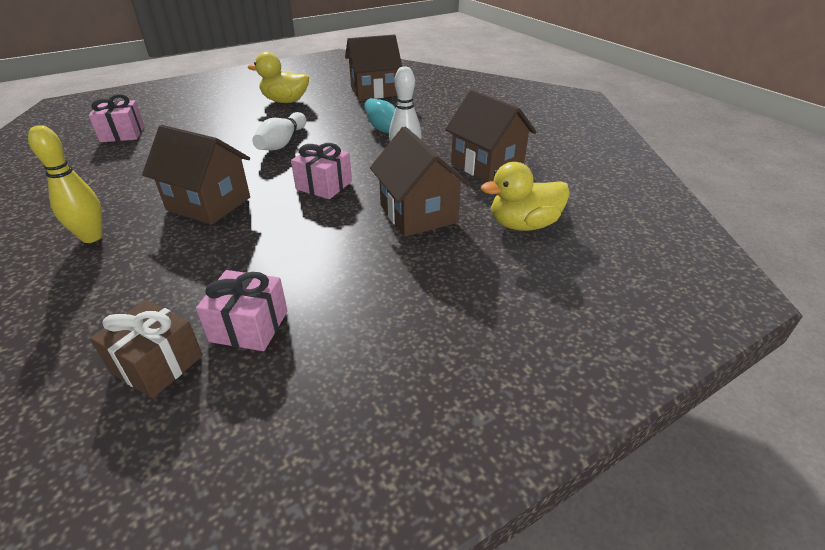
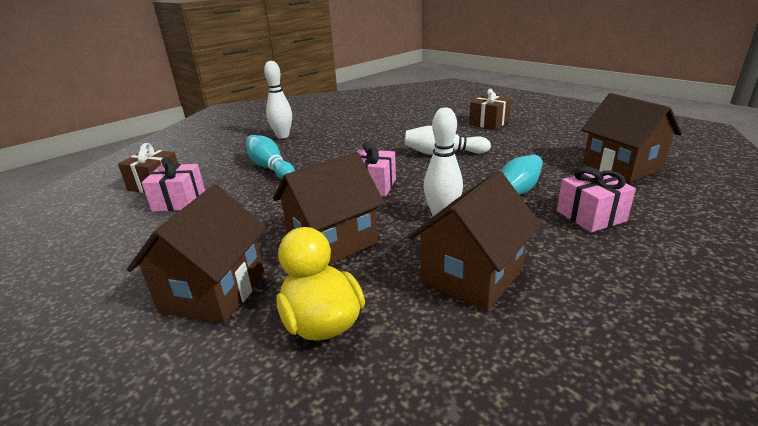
camera: 80 degrees right, 10 degrees down
yellow bowling pin [28,125,102,243] -> white bowling pin [264,61,292,139]
pink gift [88,94,144,142] -> pink gift moved to [557,167,636,233]
brown house [142,125,250,225] -> brown house moved to [127,184,266,324]
yellow duck [247,52,309,103] -> none
none -> turquoise bowling pin [246,135,295,180]
none -> brown gift [469,89,511,130]

